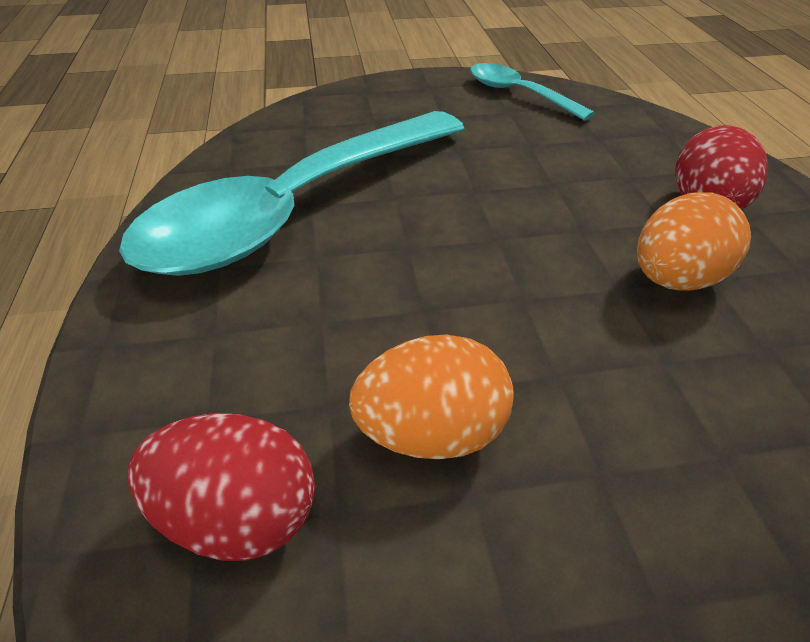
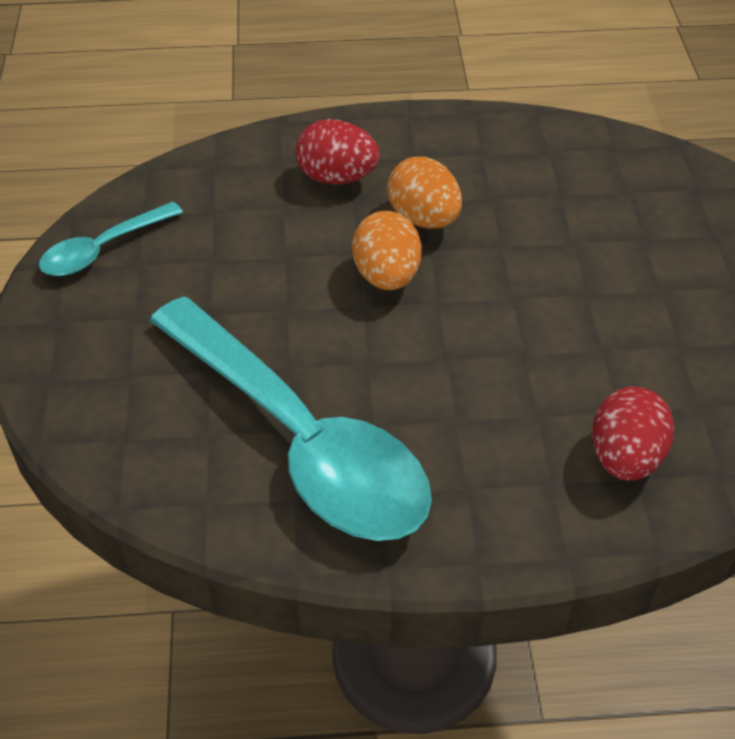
camera: 85 degrees left, 5 degrees up
orange egg [349,335,514,459] -> orange egg moved to [352,211,422,290]

